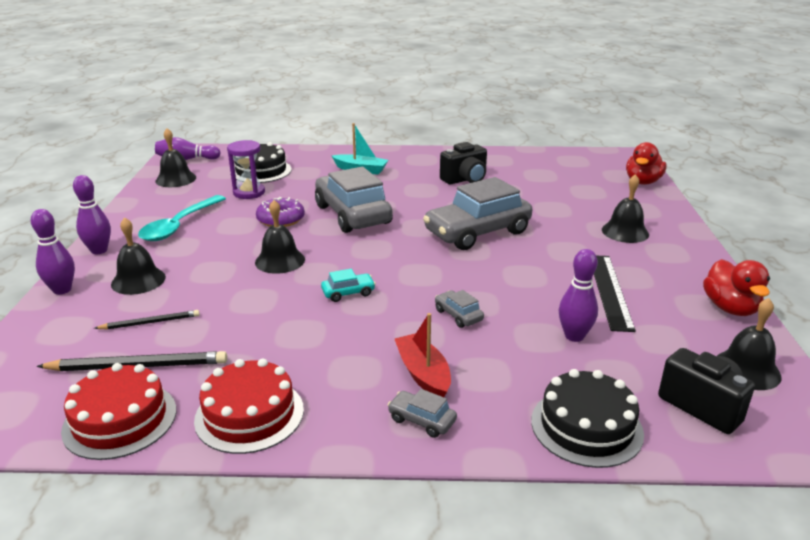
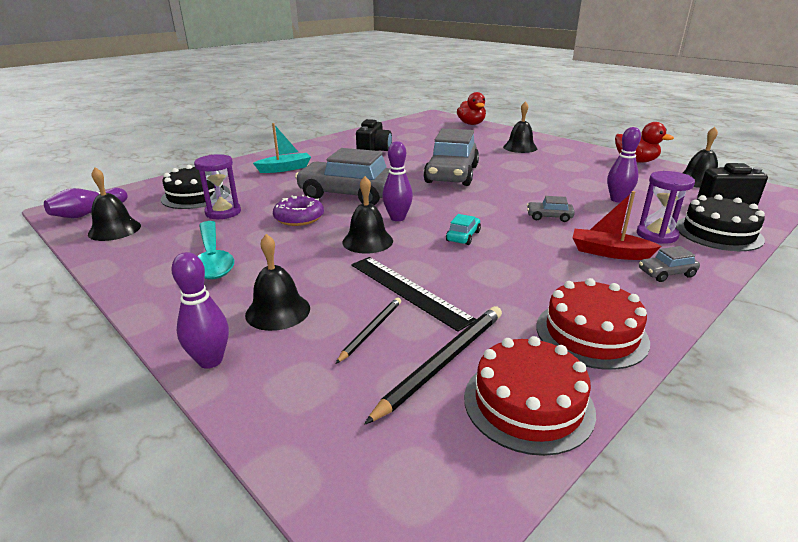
camera: 45 degrees left, 0 degrees up
purple bowling pin [73,175,111,254] -> purple bowling pin moved to [382,141,413,221]
black ruler [594,256,636,332] -> black ruler moved to [351,257,477,332]
none -> purple hourglass [637,171,695,244]

